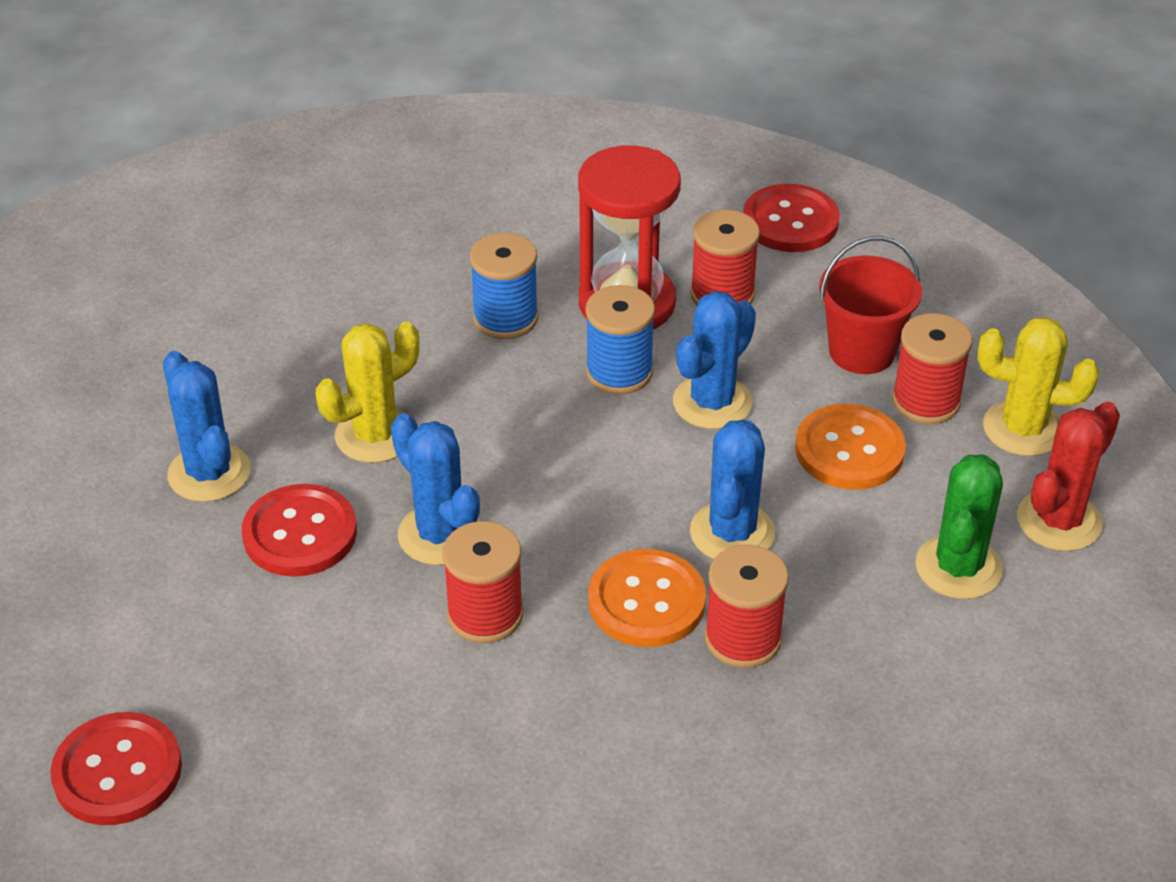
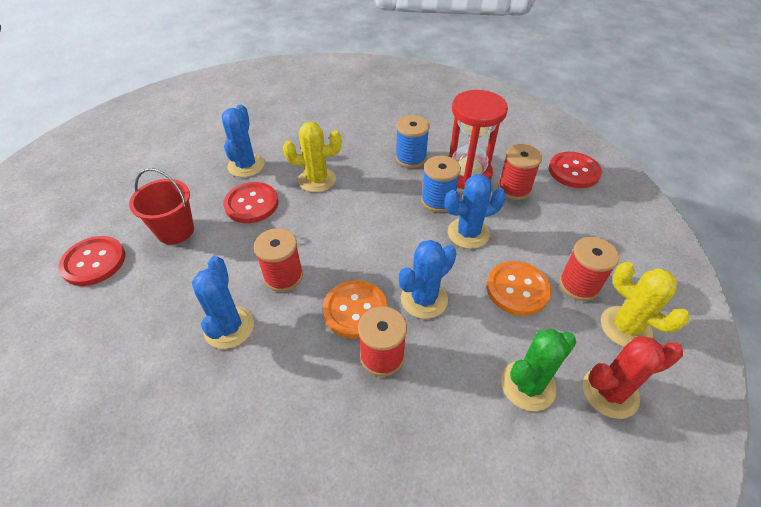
camera: 35 degrees right, 5 degrees up
blue cactus [391,413,480,565] -> blue cactus moved to [192,256,254,349]
red bucket [819,236,922,374] -> red bucket moved to [129,168,194,244]

